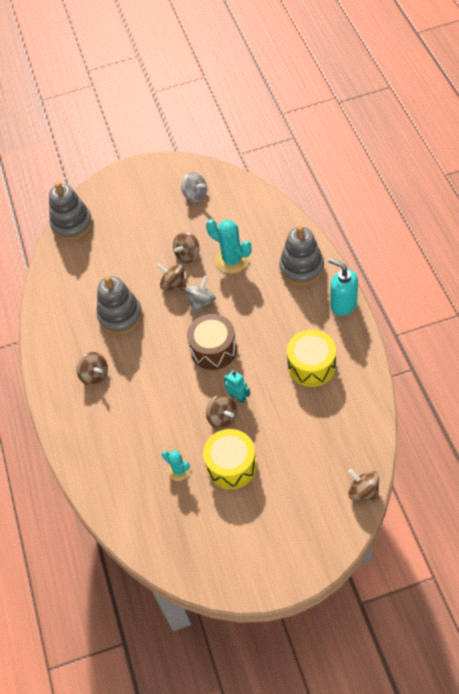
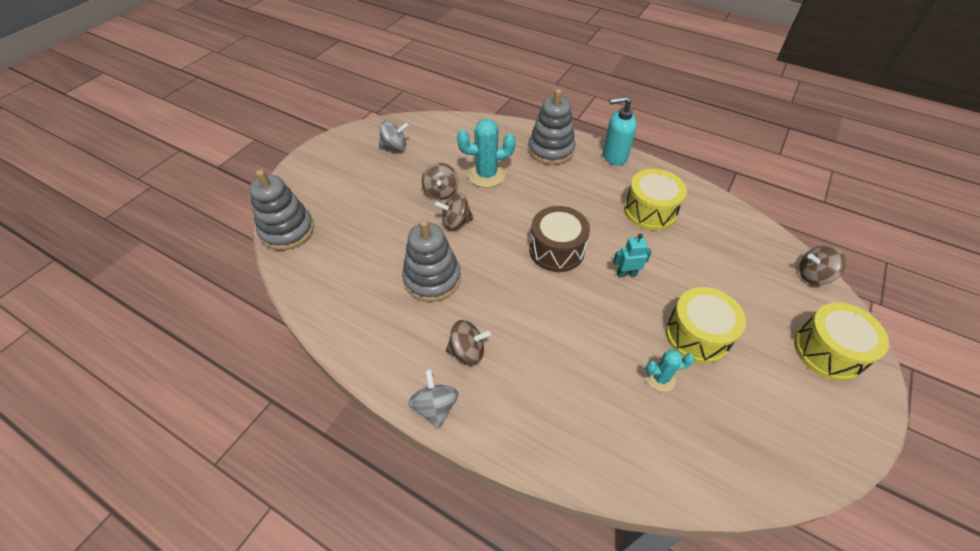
camera: 50 degrees left, 5 degrees down
grey spinning top [185,276,216,313] -> grey spinning top moved to [408,369,458,429]
brown spinning top [206,394,237,429] -> none
none -> yellow drum [794,302,889,381]

